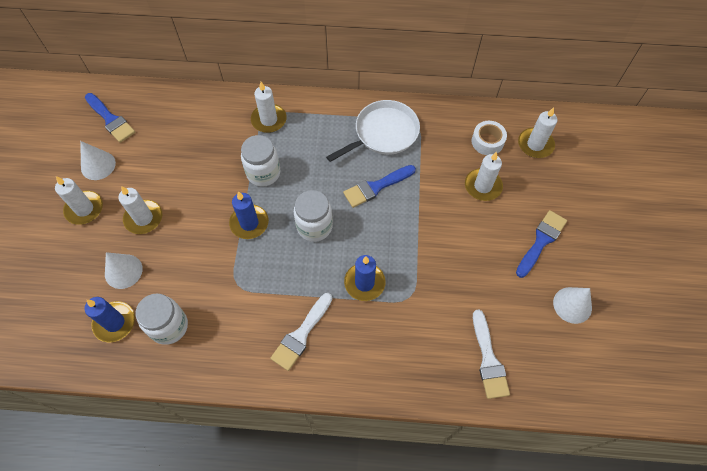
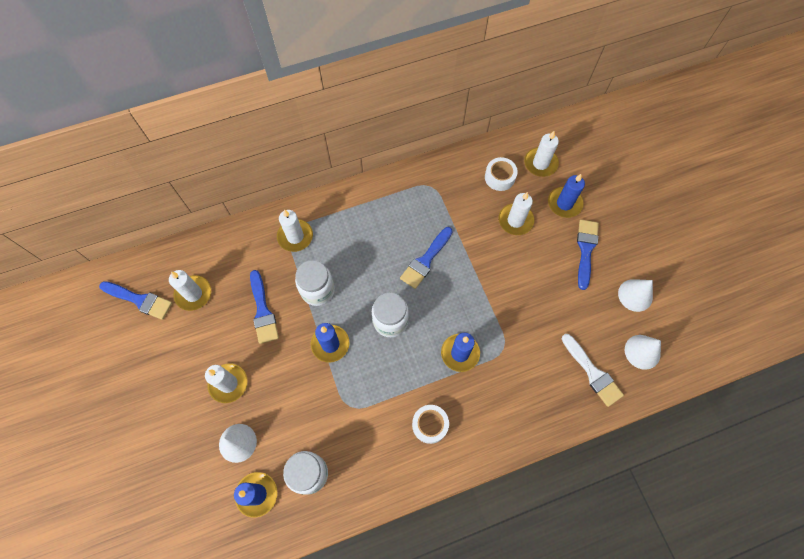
camera: 25 degrees left, 5 degrees up
white candle [55,176,103,225] -> white candle moved to [169,270,211,311]
white cone [80,141,116,180] -> white cone moved to [625,335,661,370]
white brush [270,293,332,371] -> white tape [412,405,449,444]
white pan [326,100,420,162] -> none
none -> blue brush [250,270,279,344]
none -> blue candle [548,174,585,218]

